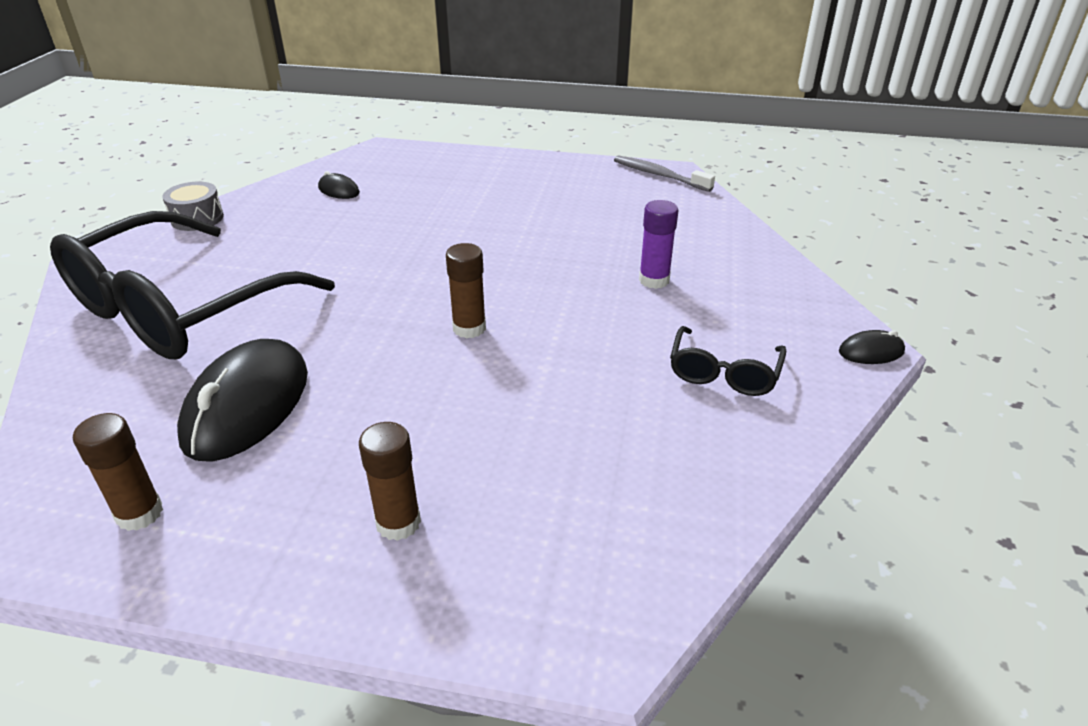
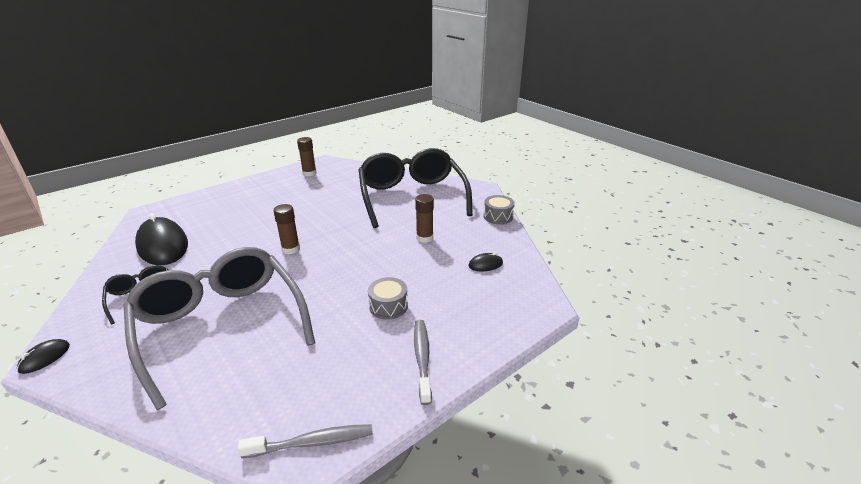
camera: 130 degrees right, 5 degrees down
black mouse [177,339,308,462] -> black mouse moved to [135,213,188,265]
brown glue stick [359,422,421,541] -> brown glue stick moved to [415,194,434,243]
purple glue stick [639,200,678,289] -> grey glasses [123,247,315,410]
none -> grey drum [368,277,408,320]
none -> grey toothbrush [414,320,432,405]

